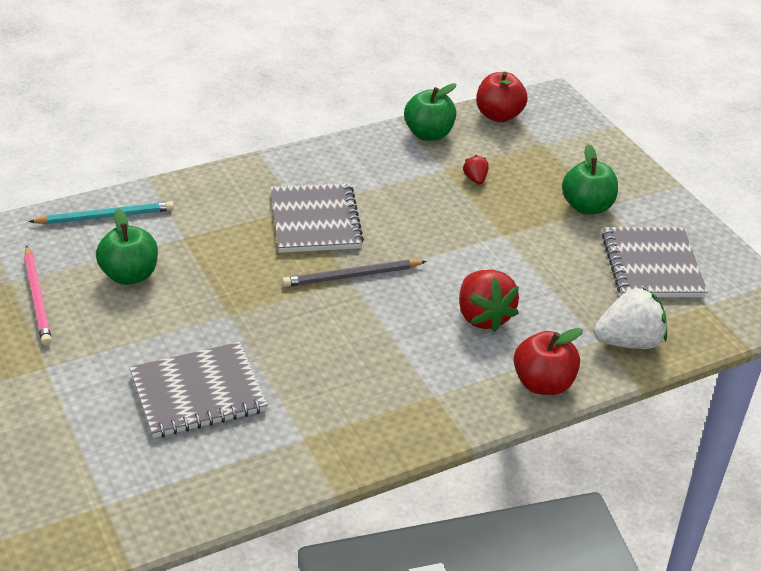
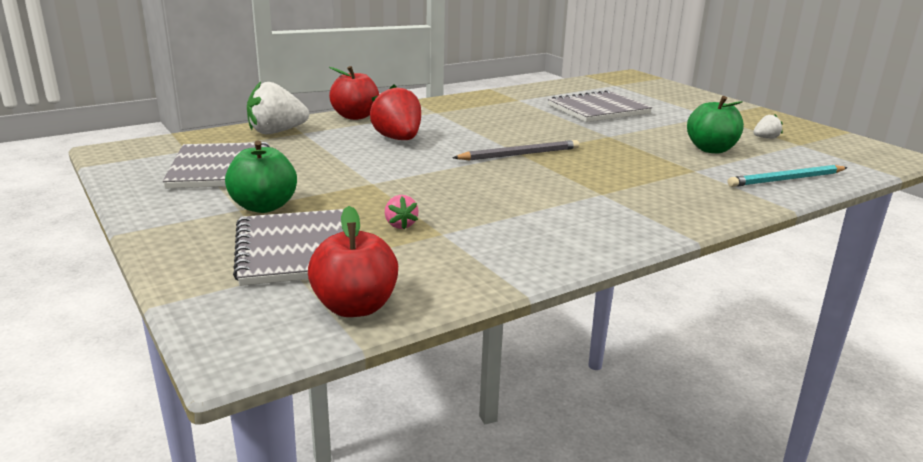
camera: 175 degrees right, 15 degrees down
pink pencil [24,246,52,345] -> white strawberry [753,115,783,139]
grey notebook [271,183,364,253] -> grey notebook moved to [233,209,344,286]
green apple [404,83,456,141] -> none
red strawberry [463,155,489,185] -> pink strawberry [385,195,419,229]

